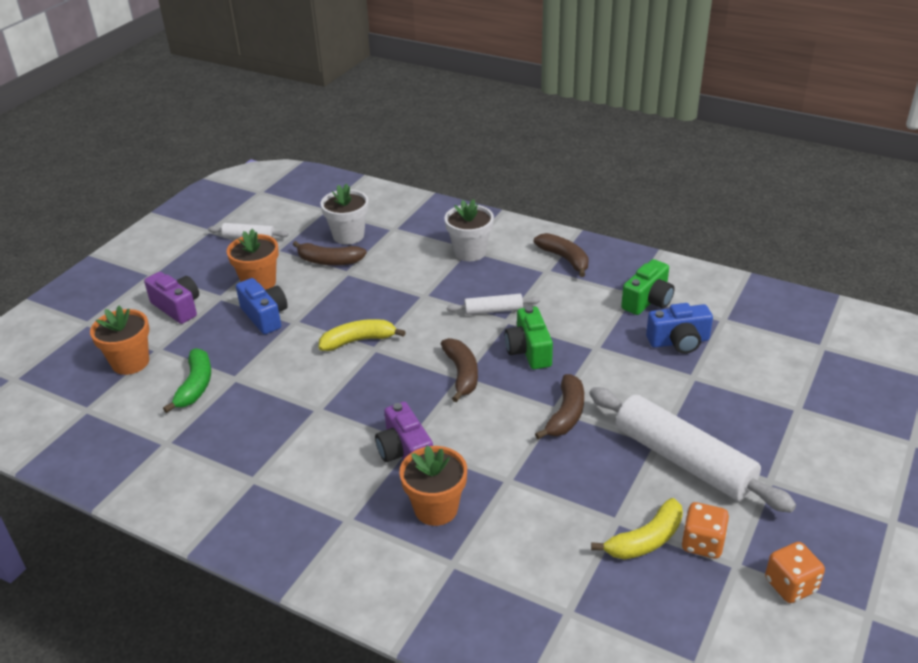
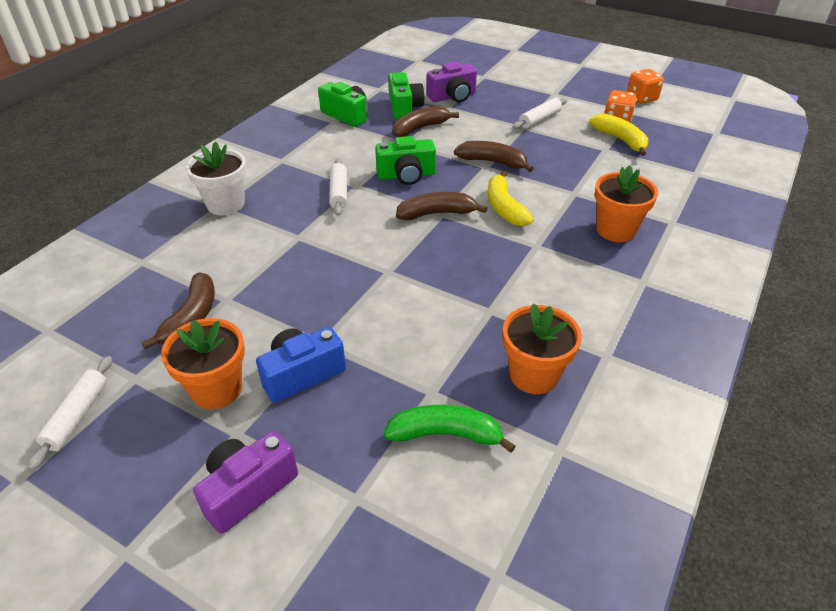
camera: 90 degrees left, 5 degrees up
orange flower pot [90,306,149,375] -> orange flower pot moved to [503,304,582,394]
yellow banana [319,319,405,351] -> yellow banana moved to [488,170,534,226]
white flower pot [321,183,369,245] -> none
purple camera [375,402,433,462] -> purple camera moved to [427,62,477,102]
brown banana [534,233,589,277] -> brown banana moved to [392,106,459,137]
white rolling pin [589,387,796,513] -> white rolling pin [513,98,567,129], size x0.48
blue camera [646,303,713,354] -> green camera [389,72,425,120]

